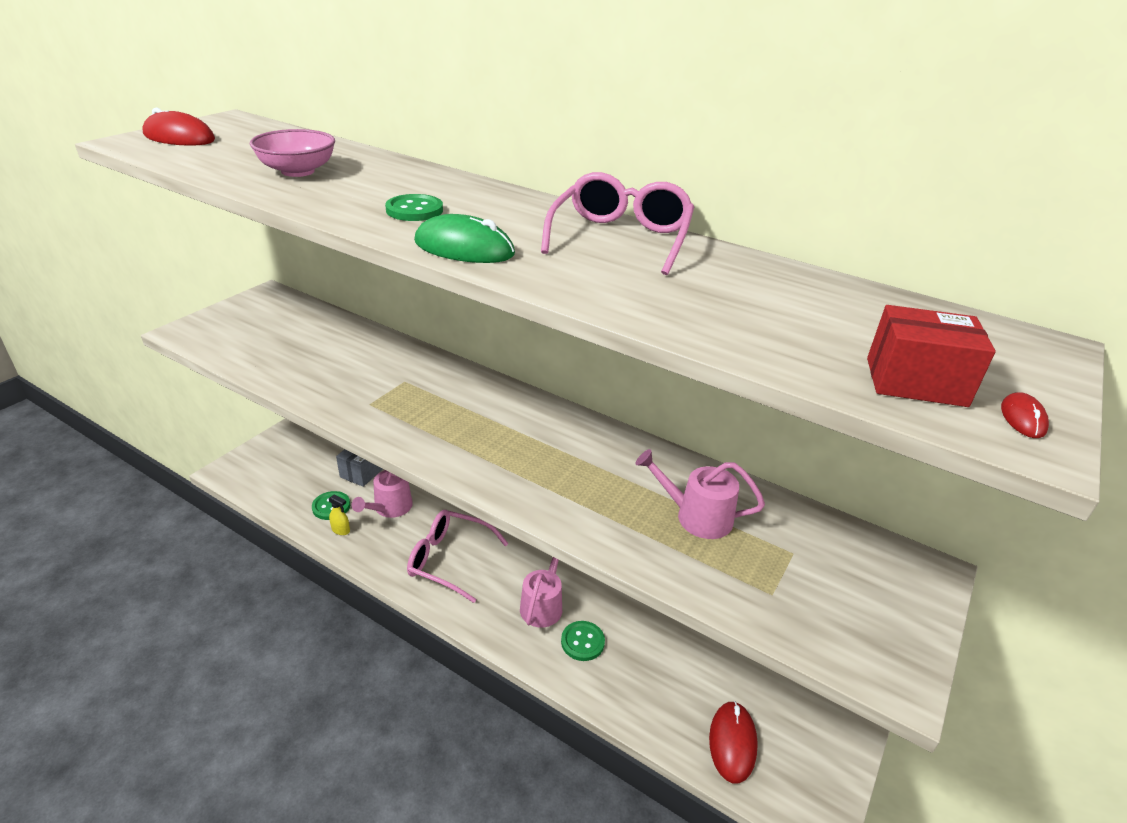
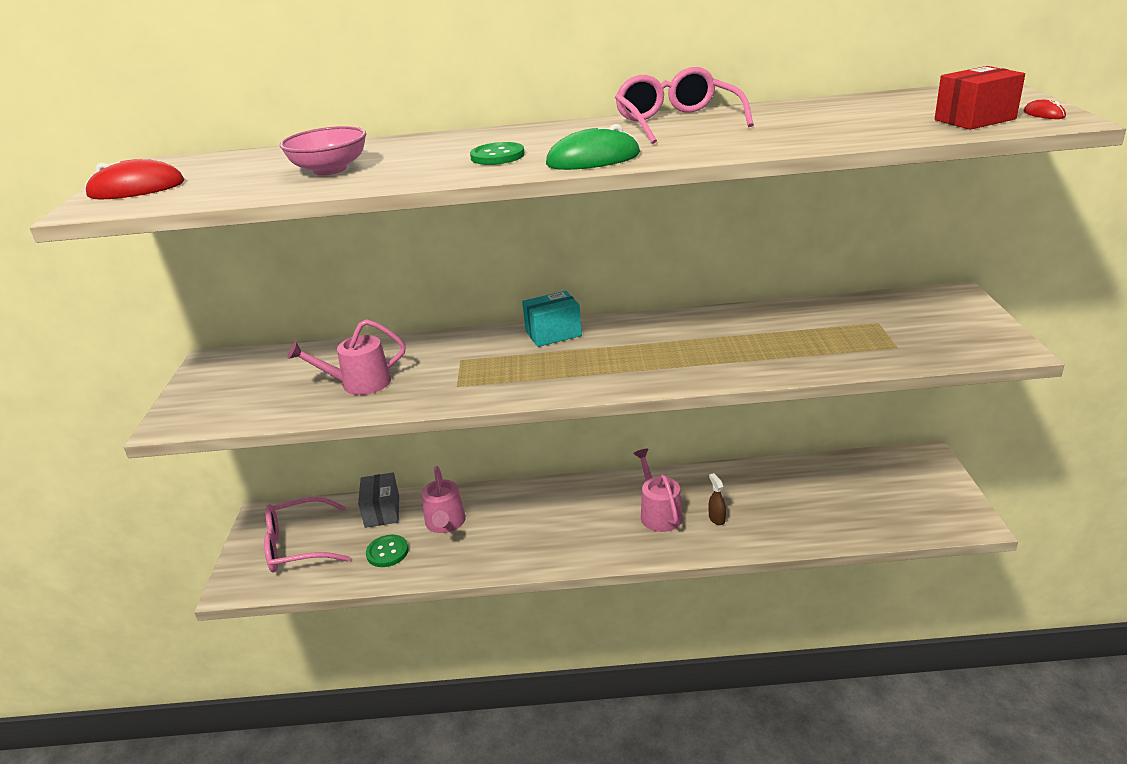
camera: 30 degrees left, 5 degrees down
yellow spray bottle [329,494,350,535] -> none
pink glasses [407,510,509,603] -> pink glasses moved to [264,497,350,572]
green button [561,621,605,661] -> brown spray bottle [709,473,726,525]
pink watering can [635,449,765,539] -> pink watering can moved to [287,319,406,395]
red mouse [709,701,758,783] -> none
none -> turquoise box [522,291,582,347]

